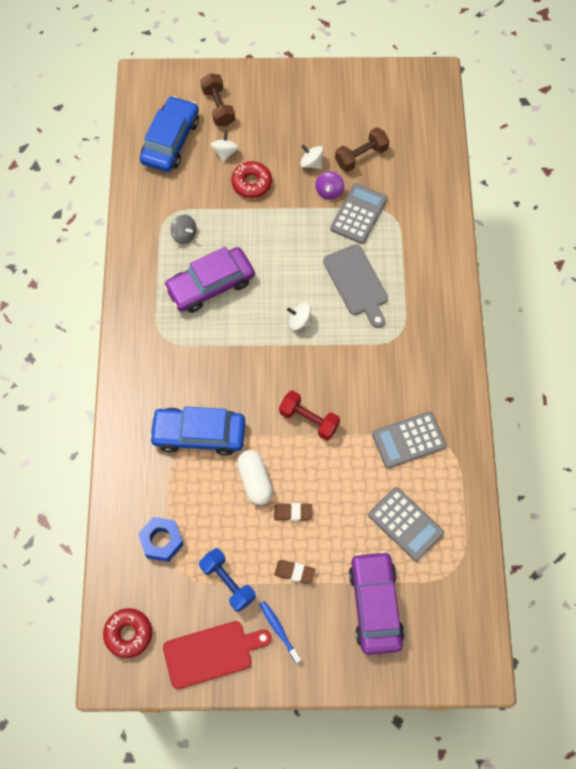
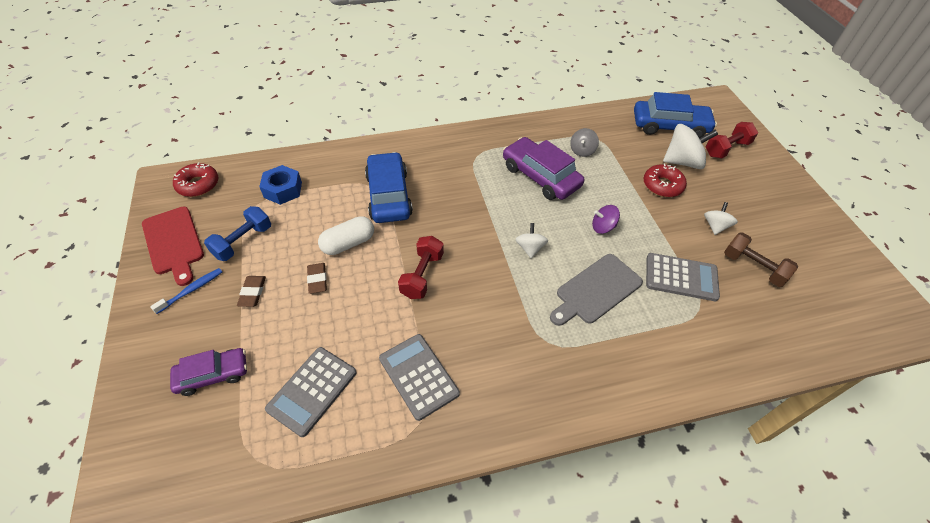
camera: 75 degrees right, 15 degrees down
brown dumbbell [200,73,235,126] -> red dumbbell [705,122,758,159]
white spinning top [211,131,239,162] -> white spinning top [663,124,718,169], size x1.79
purple spinning top [315,171,344,200] -> purple spinning top moved to [592,205,620,234]
purple car [349,551,405,655] -> purple car [170,348,247,396], size x0.62

